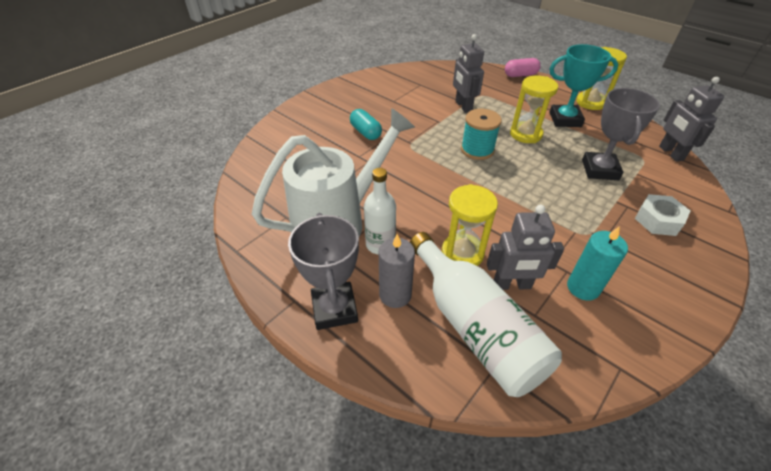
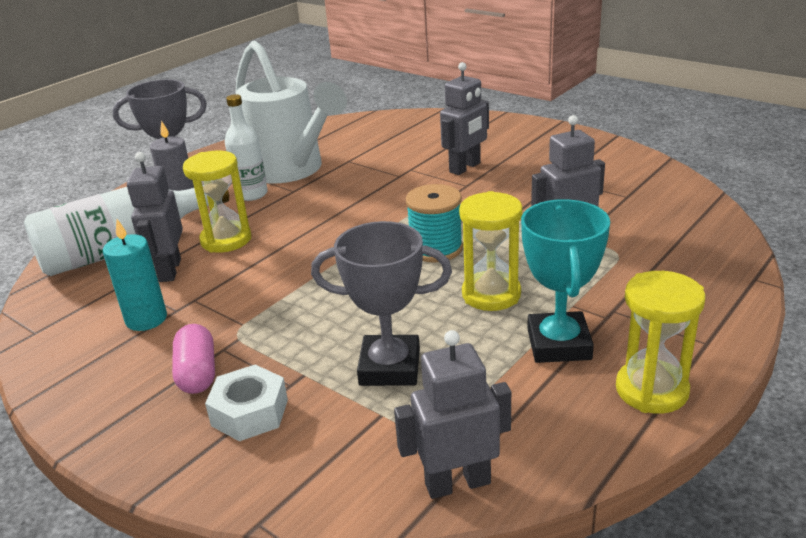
camera: 90 degrees right, 15 degrees down
turquoise capsule [350,109,382,140] -> grey robot [440,62,489,175]
pink capsule [505,58,541,77] -> pink capsule moved to [172,324,215,394]

